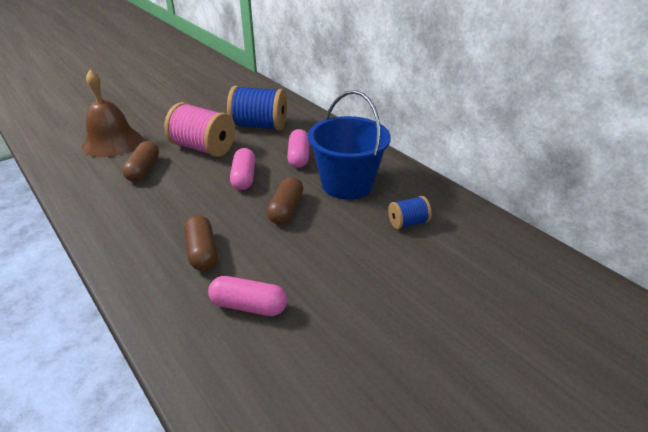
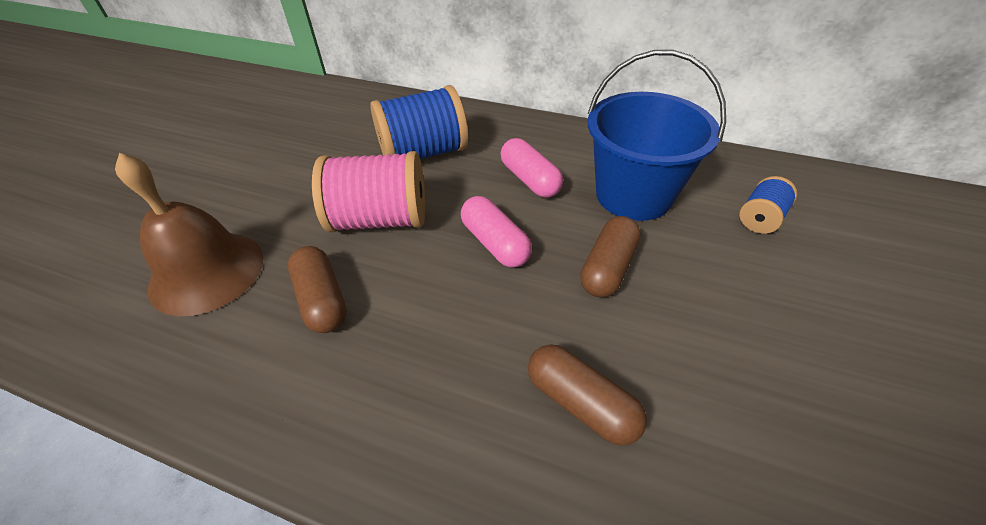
camera: 30 degrees left, 10 degrees up
pink capsule [208,276,287,316] -> none
brown capsule [267,177,303,224] -> brown capsule turned 45 degrees clockwise [580,216,641,297]

